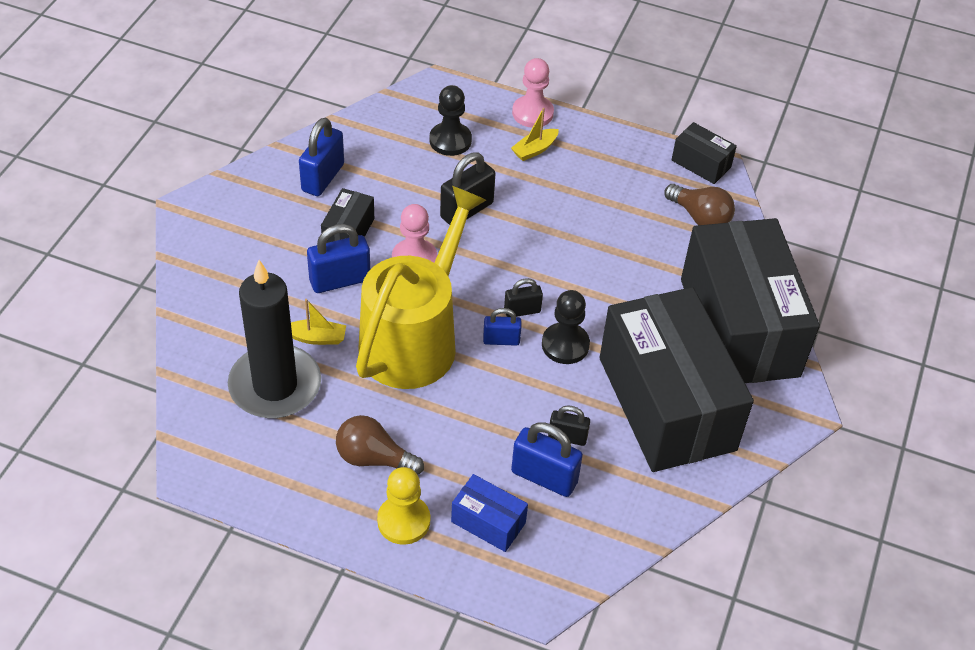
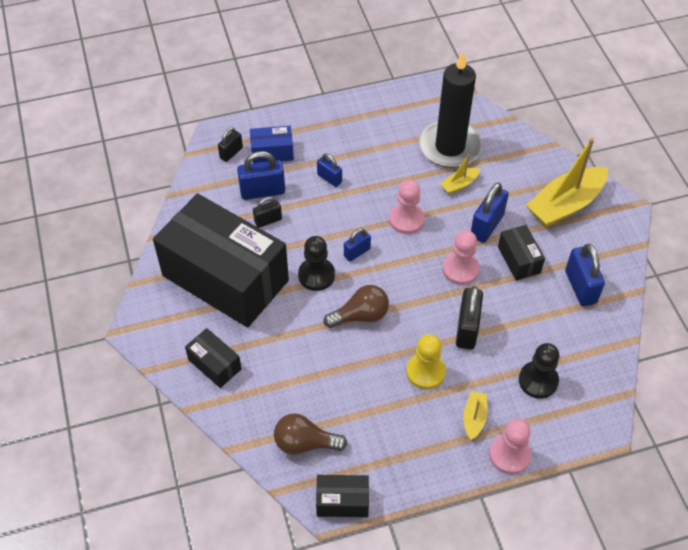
camera: 145 degrees right, 5 degrees up
brown light bulb [336,415,424,475] -> brown light bulb moved to [324,285,389,328]
yellow watering can [356,186,486,389] -> pink pawn [389,180,425,234]
yellow pawn [377,467,430,545] -> yellow pawn moved to [406,334,446,390]
black padlock [504,278,543,317] -> black padlock moved to [218,127,243,162]
black box [681,218,820,383] -> black box [185,328,242,388], size x0.41
none -> blue padlock [317,154,342,187]
none -> yellow boat [526,138,608,227]

